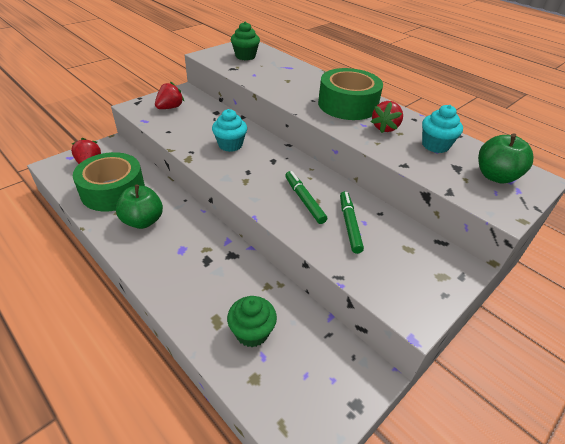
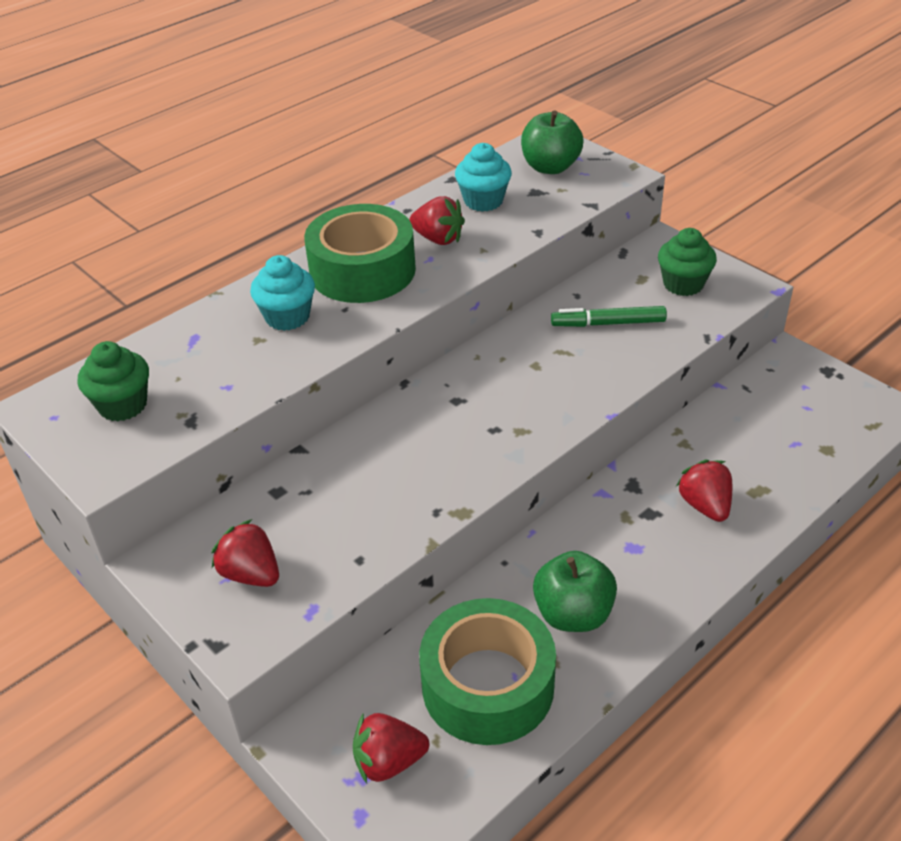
camera: 85 degrees left, 0 degrees up
turquoise cupcake [212,109,247,152] -> turquoise cupcake moved to [250,255,315,331]
green cupcake [227,296,277,347] -> green cupcake moved to [658,228,717,296]
green marker [285,171,327,224] -> none
none -> red strawberry [676,459,732,522]

